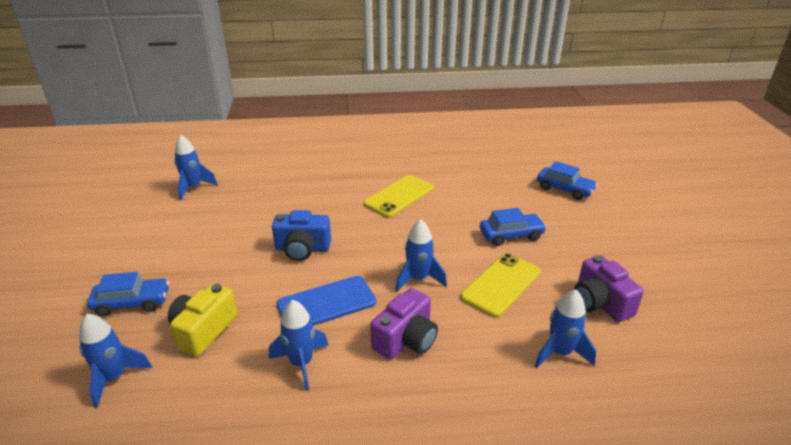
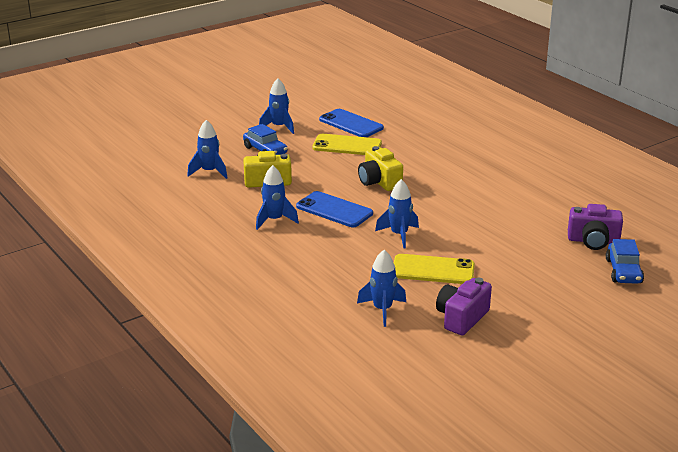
camera: 60 degrees right, 5 degrees down
blue rocket [174,135,218,200] -> blue rocket moved to [259,78,294,134]
blue camera [272,210,331,261] -> yellow camera [358,146,403,191]
yellow phone [364,175,434,218] -> yellow phone moved to [312,134,382,155]
purple camera [370,288,438,359] -> purple camera moved to [568,204,623,250]
blue car [480,208,547,246] -> none
none -> blue phone [319,109,384,137]

